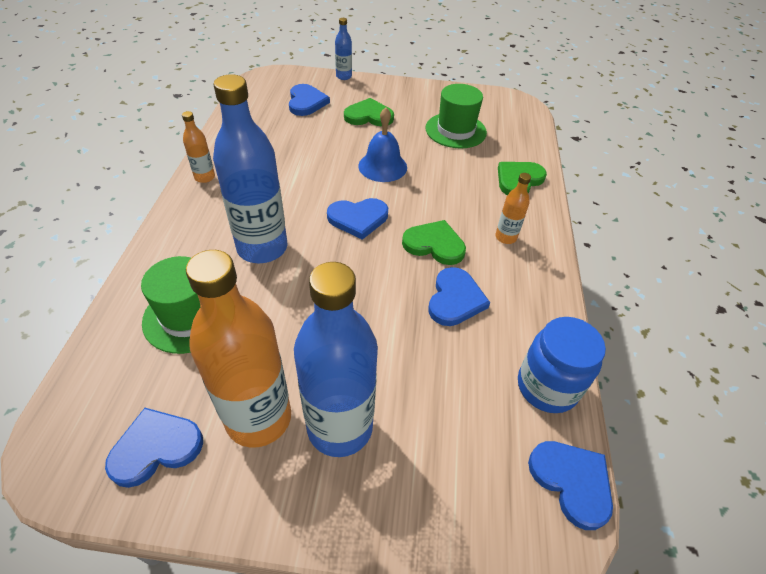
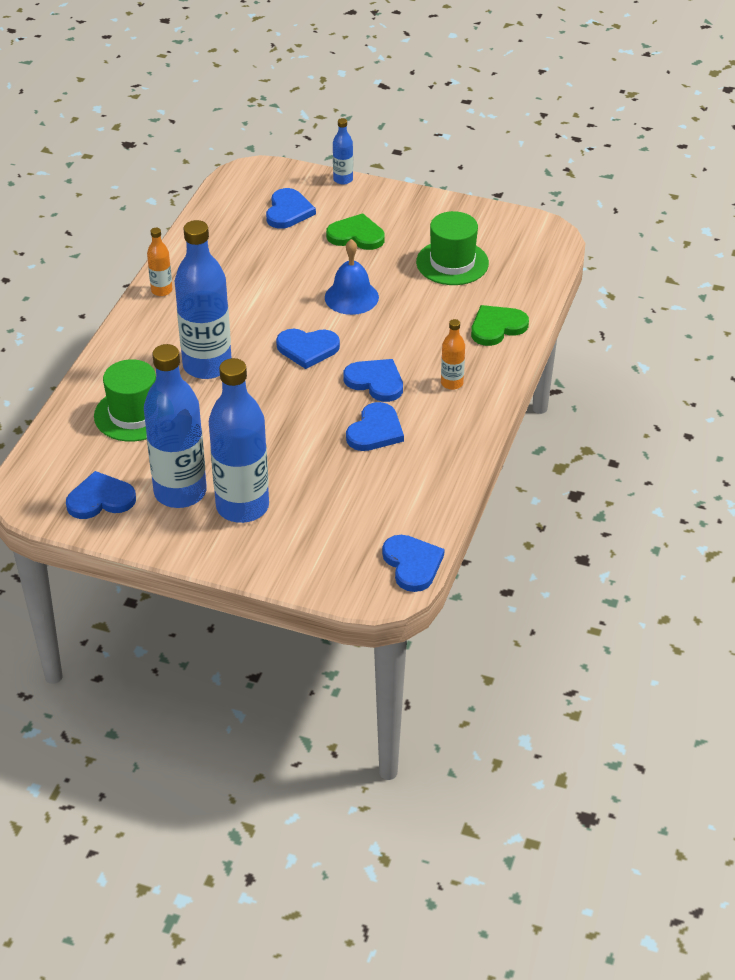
camera: 15 degrees right, 5 degrees down
orange bottle [186,250,291,448] -> blue bottle [144,344,207,508]
green heart [402,220,466,265] -> blue heart [343,359,403,402]
blue jar [518,317,606,413] -> none

